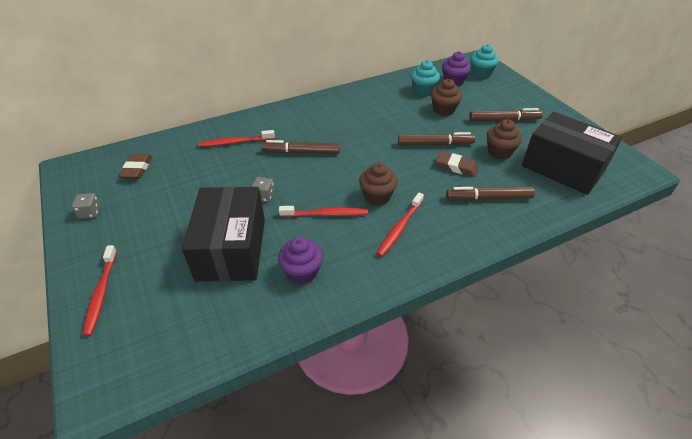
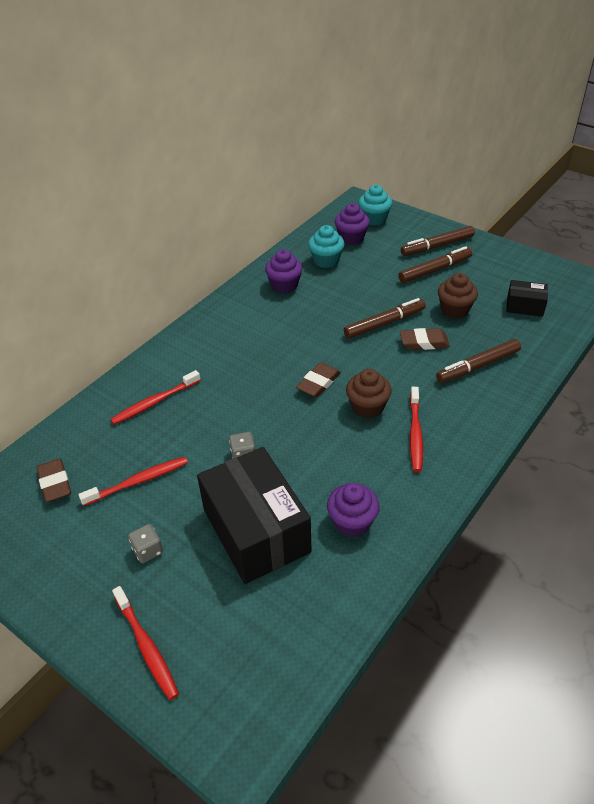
camera: 25 degrees left, 0 degrees up
grey dice [72,193,101,219] -> grey dice moved to [128,524,163,563]
brown marker [261,140,340,154] -> brown marker moved to [401,226,475,256]
red toothbrush [279,206,368,217] -> red toothbrush moved to [79,457,188,506]
brown cupcake [431,79,462,116] -> none
black box [522,112,622,195] -> black box [506,280,548,317], size x0.47
none -> purple cupcake [265,249,303,293]
none -> brown eraser [296,362,341,398]

